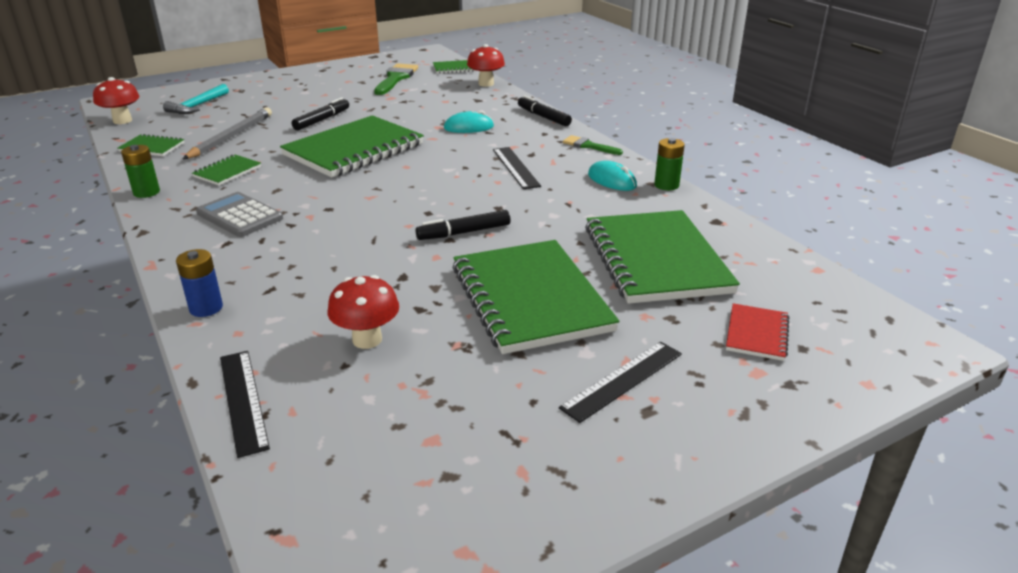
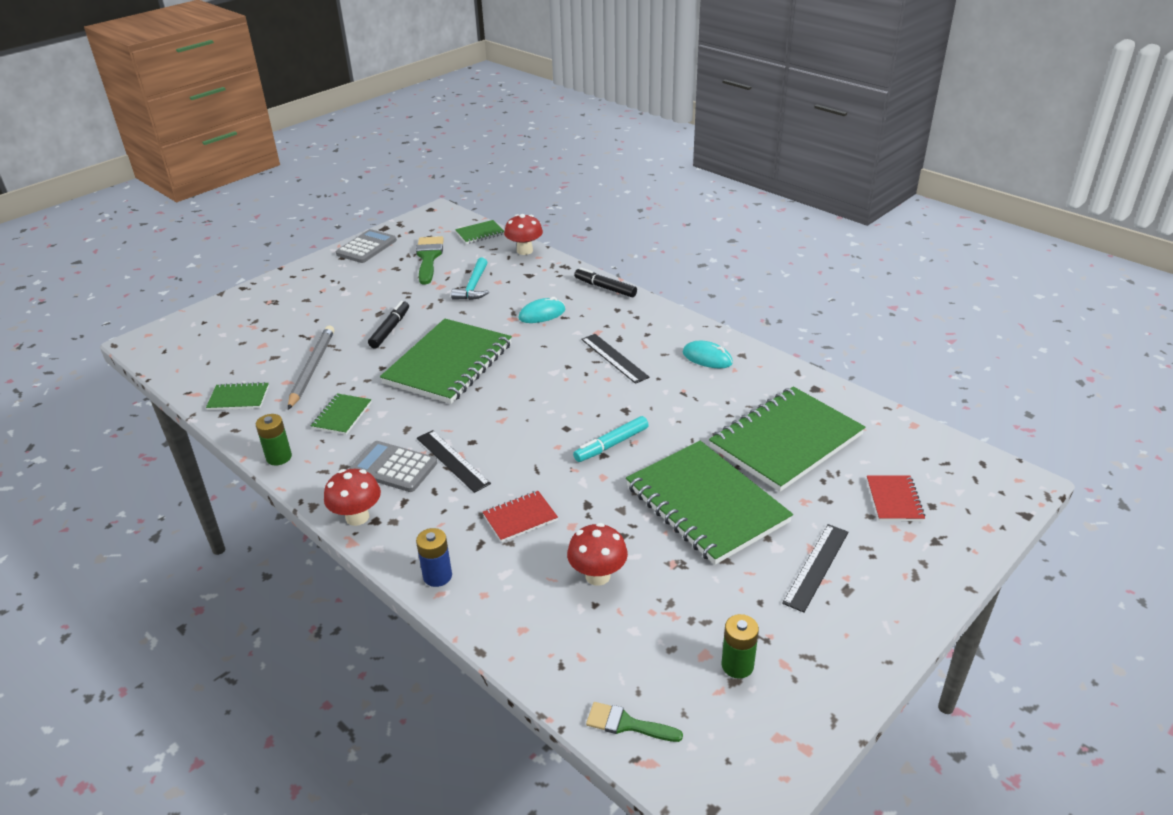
camera: 15 degrees left, 5 degrees up
red mushroom [93,77,140,124] -> red mushroom moved to [324,469,381,526]
turquoise hammer [163,84,229,114] -> turquoise hammer moved to [451,258,489,300]
black ruler [220,351,270,458] -> black ruler moved to [417,430,491,493]
black marker [415,210,510,240] -> turquoise marker [573,416,649,462]
green brush [563,135,623,155] -> green brush moved to [586,702,683,742]
green notebook [585,210,740,304] -> green notebook turned 75 degrees clockwise [709,387,865,492]
green battery [654,138,685,190] -> green battery moved to [722,614,759,679]
none -> grey calculator [336,229,397,263]
none -> red notebook [483,491,558,542]

